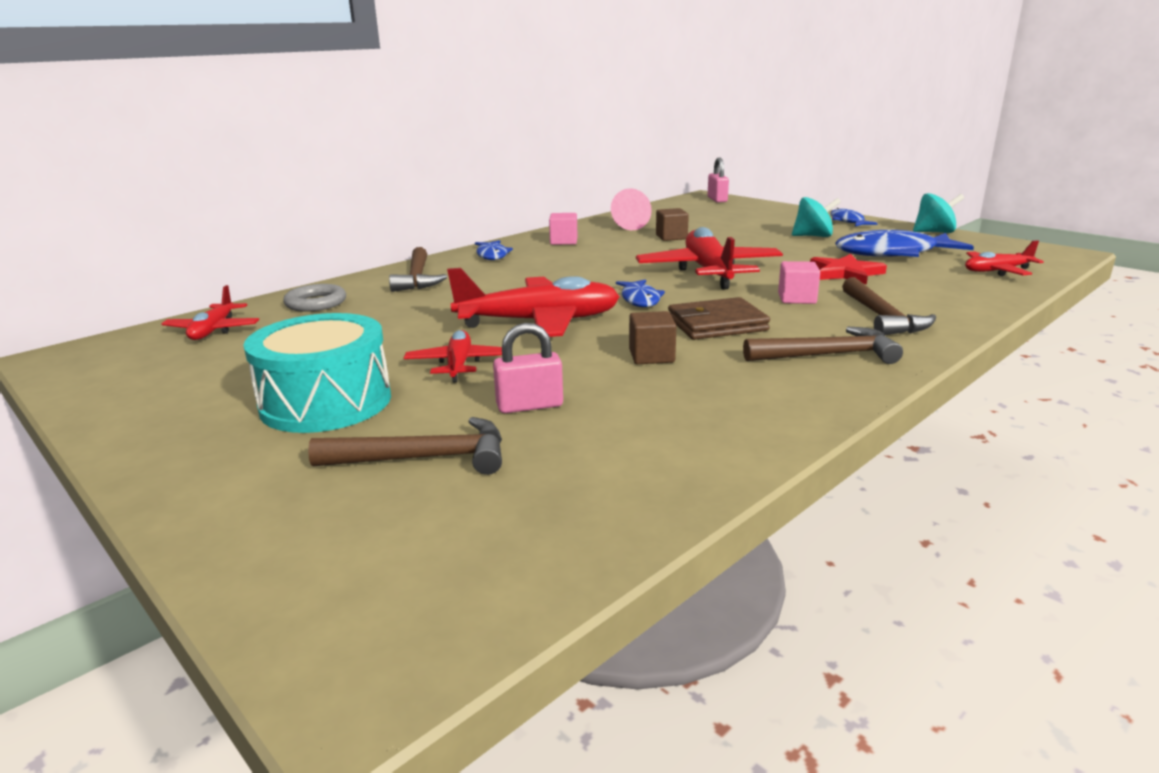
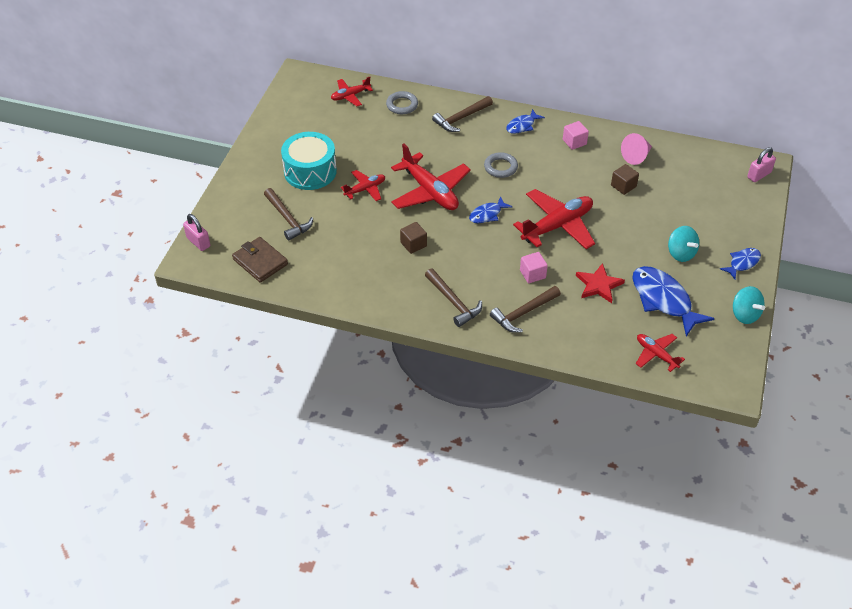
camera: 60 degrees right, 25 degrees up
pink padlock [493,323,563,413] -> pink padlock moved to [183,214,210,251]
brown wallet [668,297,770,340] -> brown wallet moved to [232,237,288,283]
none -> grey ring [484,152,518,178]

